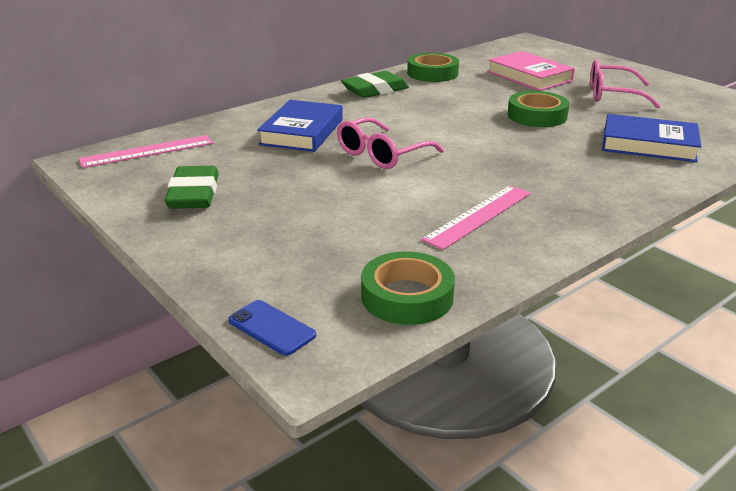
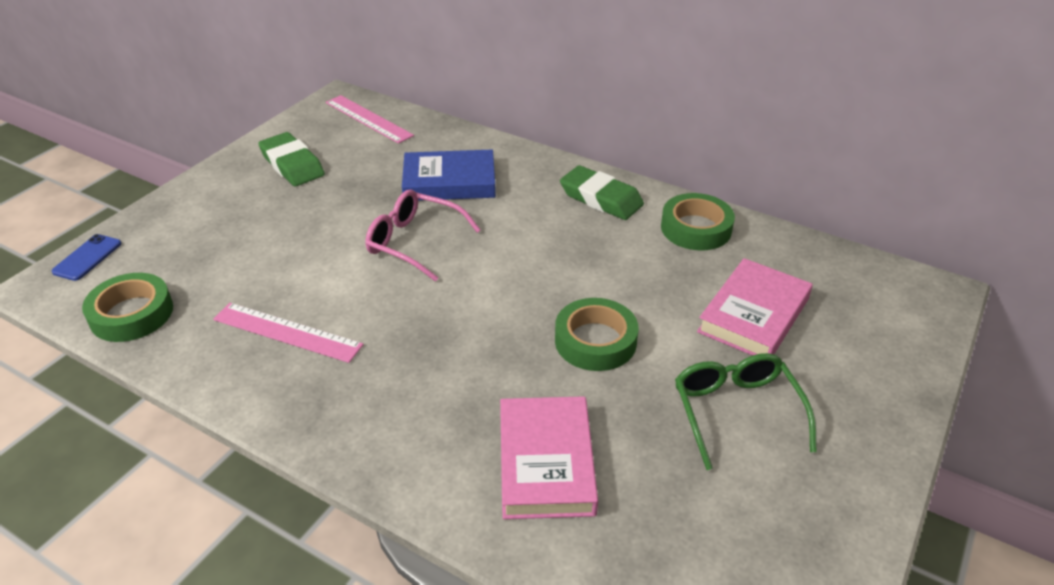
camera: 70 degrees right, 10 degrees up
green eraser [165,166,219,209] -> green eraser turned 75 degrees clockwise [258,132,325,186]
pink glasses [590,59,661,108] -> green glasses [675,353,817,470]
blue book [602,114,701,162] -> pink book [500,396,598,519]

